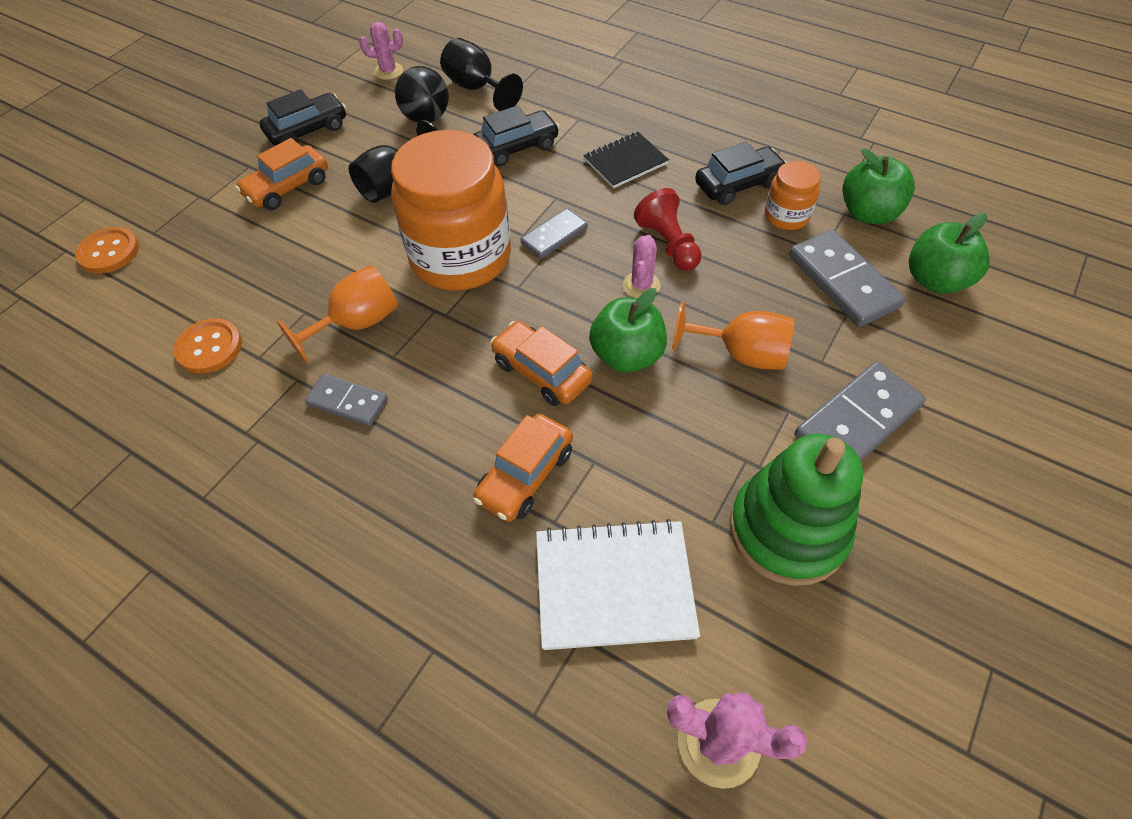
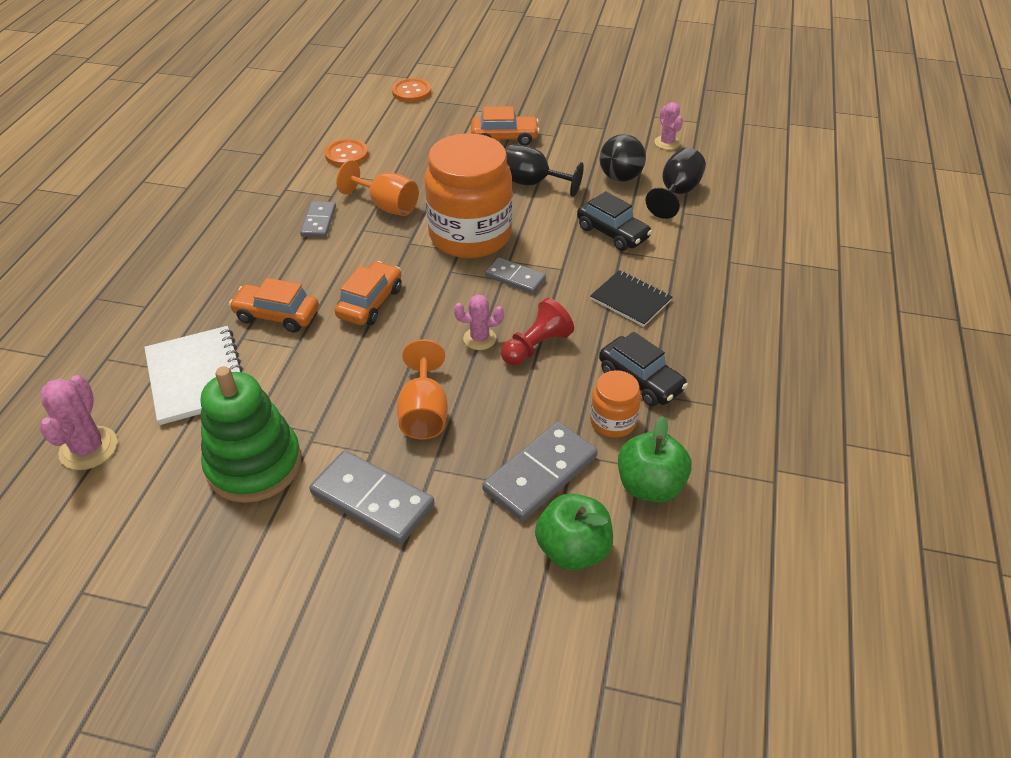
camera: 70 degrees right, 10 degrees down
orange car [235,138,328,210] -> orange car turned 150 degrees clockwise [471,106,540,146]
black car [259,89,346,146] -> none
green apple [589,288,667,373] -> none

